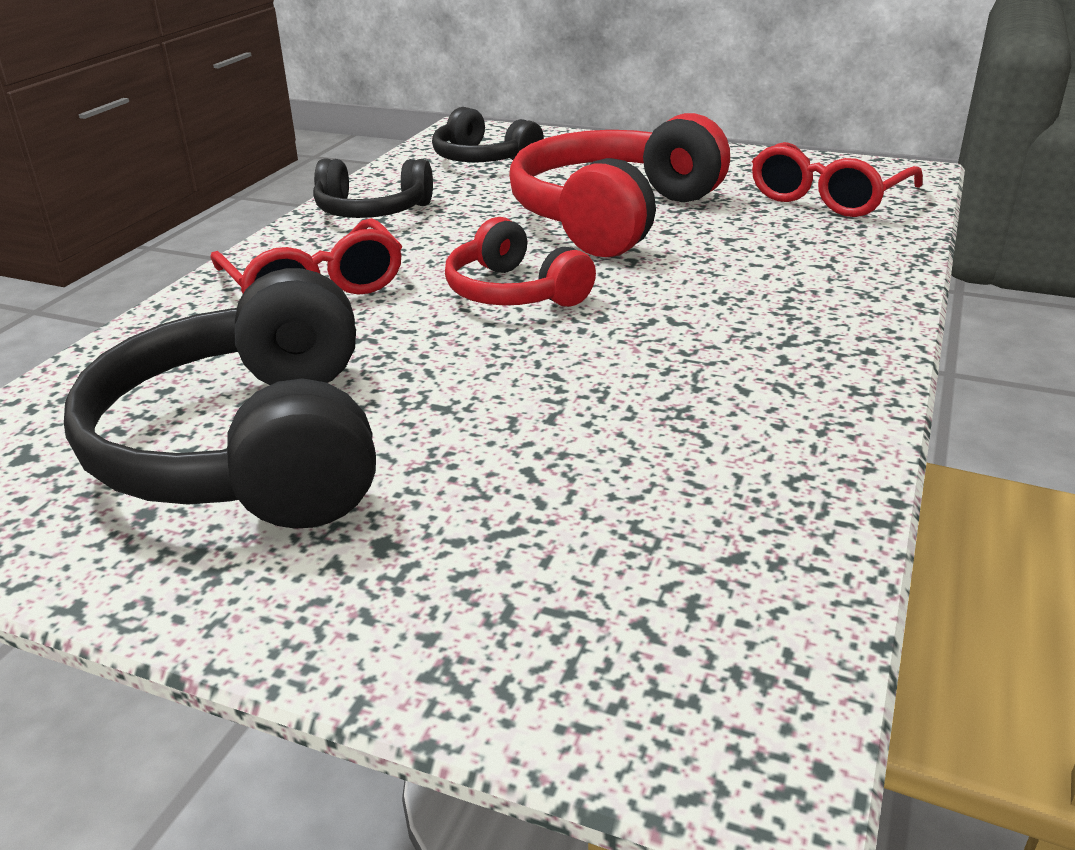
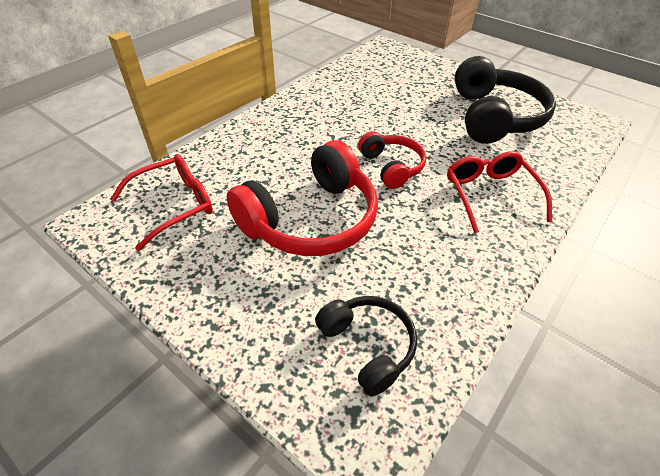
camera: 165 degrees left, 15 degrees up
black headphones [313,159,433,218] -> none

